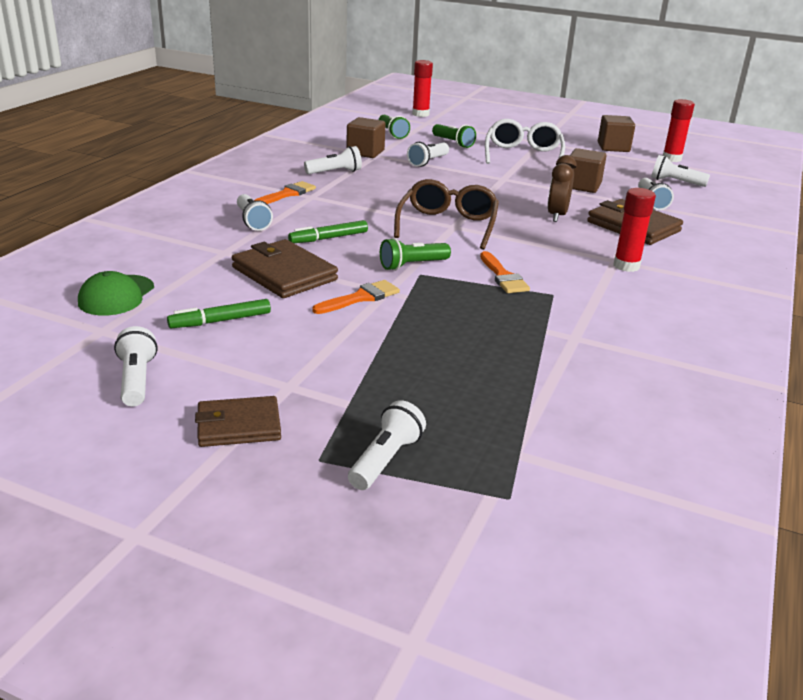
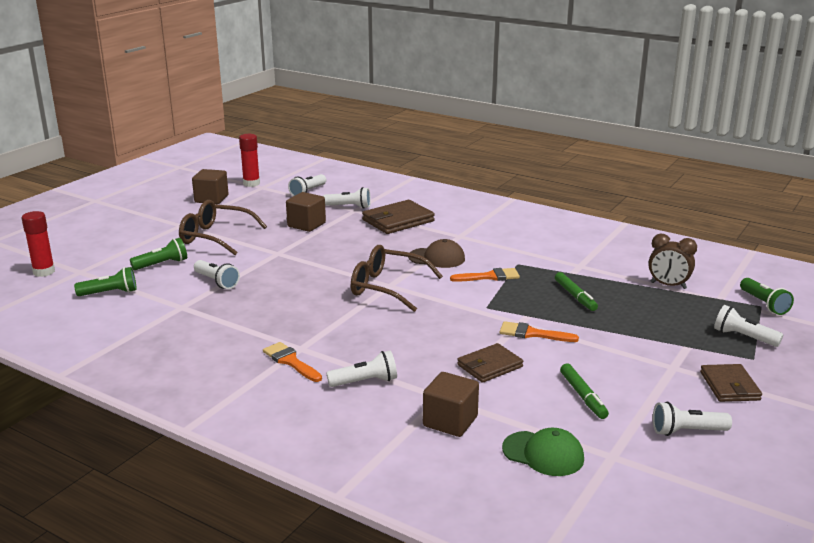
camera: 80 degrees left, 5 degrees down
brown wallet [232,239,338,298] -> brown wallet [457,343,523,383], size x0.66
green marker [288,220,368,243] -> green marker moved to [555,272,598,311]
white flashlight [304,146,362,174] -> none
orange brush [312,280,400,314] -> orange brush turned 45 degrees counterclockwise [499,321,579,342]
brown cube [346,117,385,158] -> brown cube moved to [423,372,479,437]
green flashlight [380,238,451,271] -> green flashlight moved to [740,278,794,315]
white glasses [485,119,565,164] -> brown glasses [179,200,267,255]
brown clock [547,155,576,222] -> brown clock moved to [648,234,697,289]
red glue stick [613,188,656,272] -> none
none -> brown cap [408,239,465,268]

